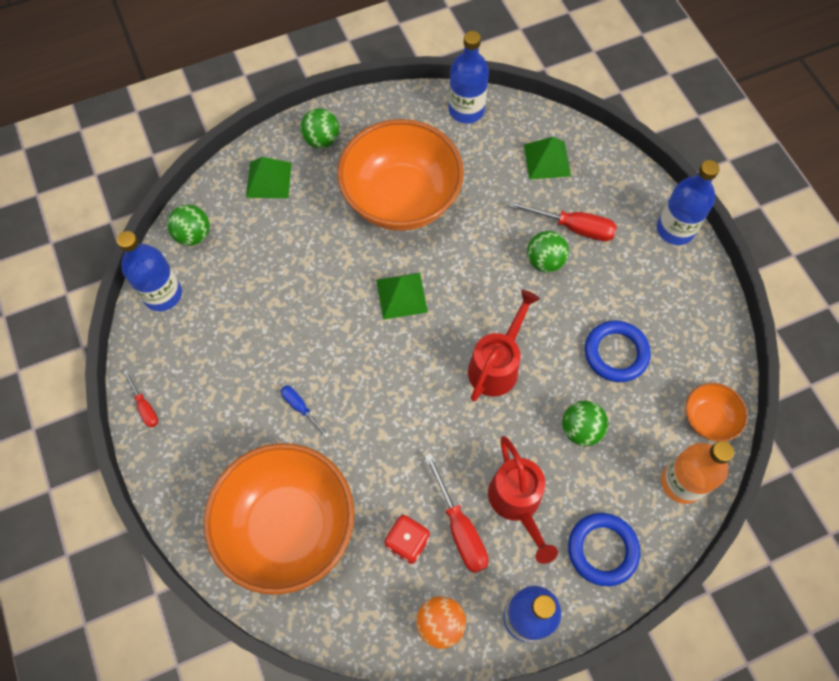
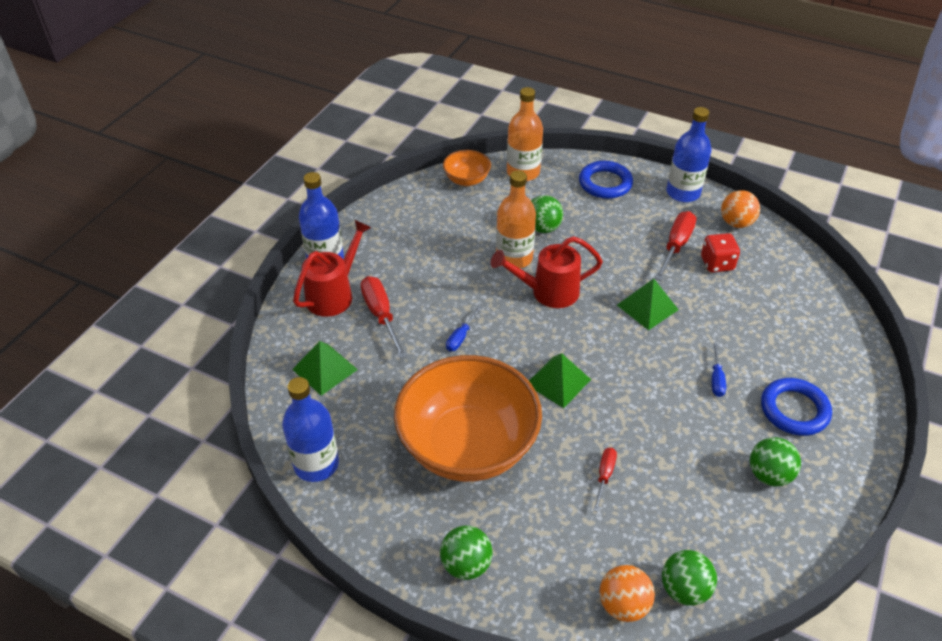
camera: 130 degrees left, 20 degrees down
blue bottle [117,231,182,311] -> none
red screwdriver [123,370,158,428] -> red screwdriver moved to [593,448,617,512]
orange bowl [204,443,354,595] -> none
green pyramid [246,157,292,198] -> green pyramid moved to [617,279,679,330]
red watering can [488,436,558,564] -> red watering can moved to [293,220,371,317]
green ball [527,231,569,273] -> green ball moved to [750,437,801,486]
blue ring [585,320,651,382] -> blue ring moved to [761,378,832,436]
none -> blue screwdriver [446,306,482,351]
none -> orange bottle [496,170,536,268]
none -> orange ball [600,565,655,622]

